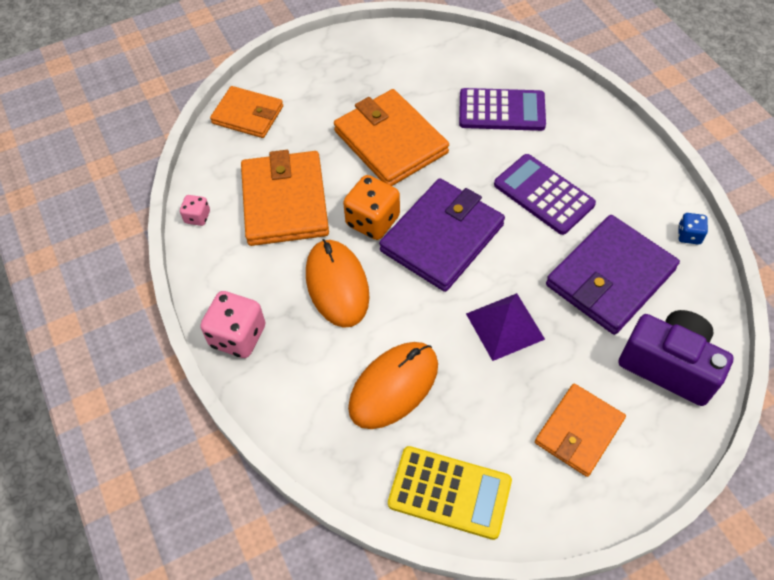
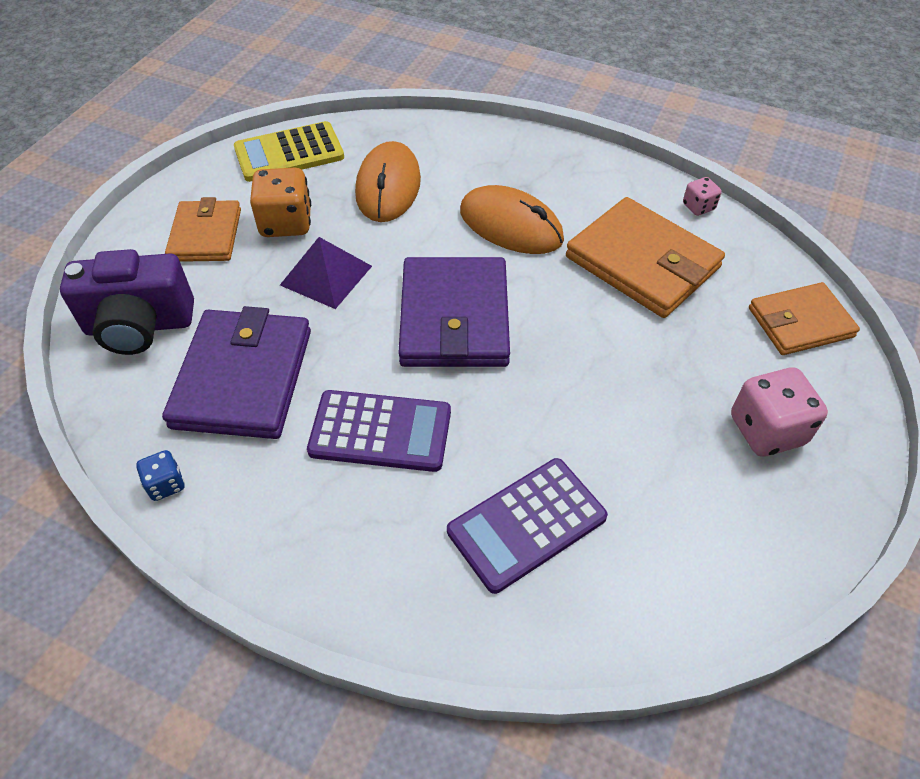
camera: 140 degrees right, 5 degrees down
pink dice [200,291,266,358] -> pink dice moved to [731,368,828,457]
orange wallet [334,89,449,186] -> none
orange dice [343,175,400,240] -> orange dice moved to [250,168,311,237]

